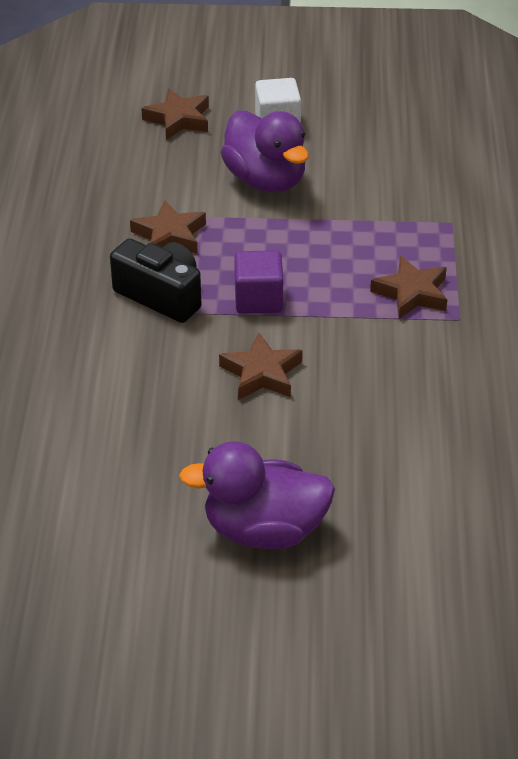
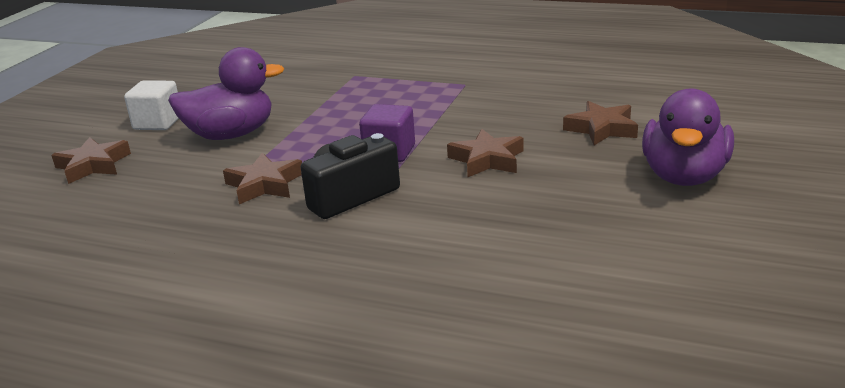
camera: 70 degrees left, 15 degrees down
brown star [370,256,447,319] -> brown star moved to [563,101,638,145]

